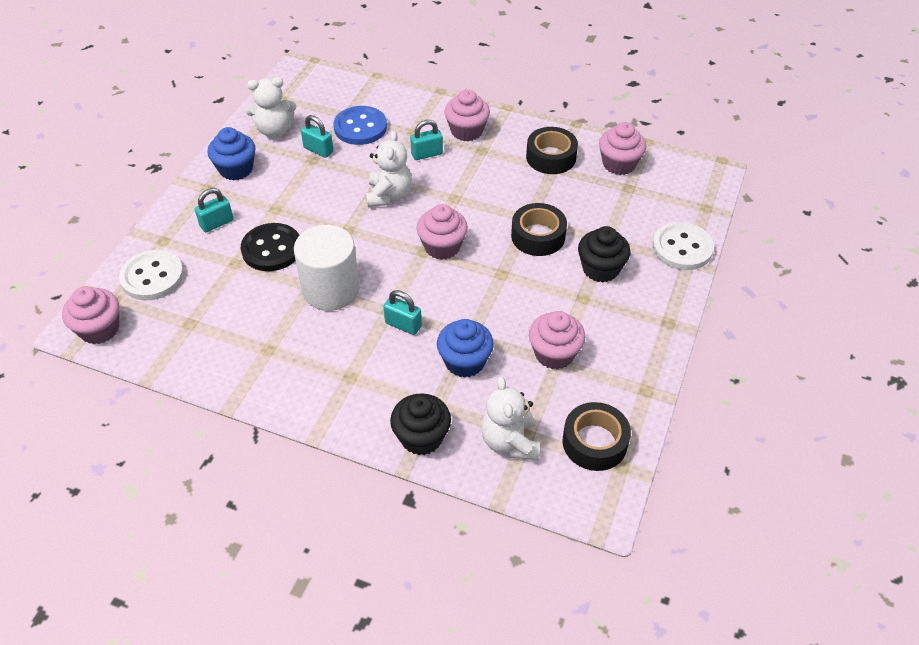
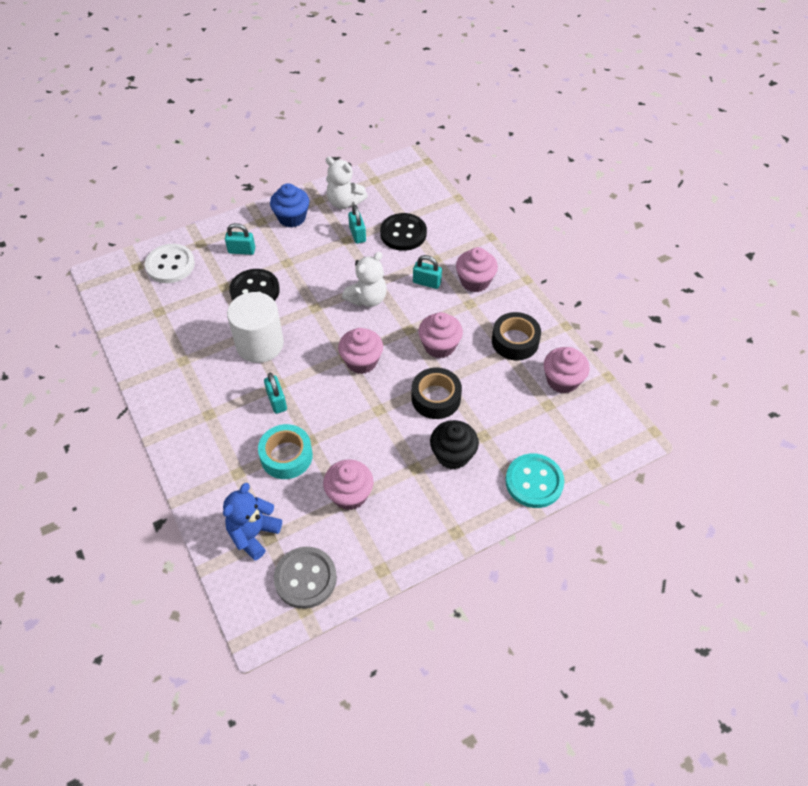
camera: 40 degrees right, 5 degrees up
pink cupcake [62,286,119,344] -> pink cupcake moved to [418,312,463,358]
blue button [333,106,387,145] -> black button [380,213,427,251]
black cupcake [390,393,451,455] -> none
blue cupcake [437,319,494,378] -> turquoise tape [258,424,313,479]
white teddy bear [481,376,540,460] -> blue teddy bear [223,483,282,561]
black tape [563,402,631,471] -> grey button [274,547,337,609]
white button [652,222,714,270] -> turquoise button [505,453,564,508]

